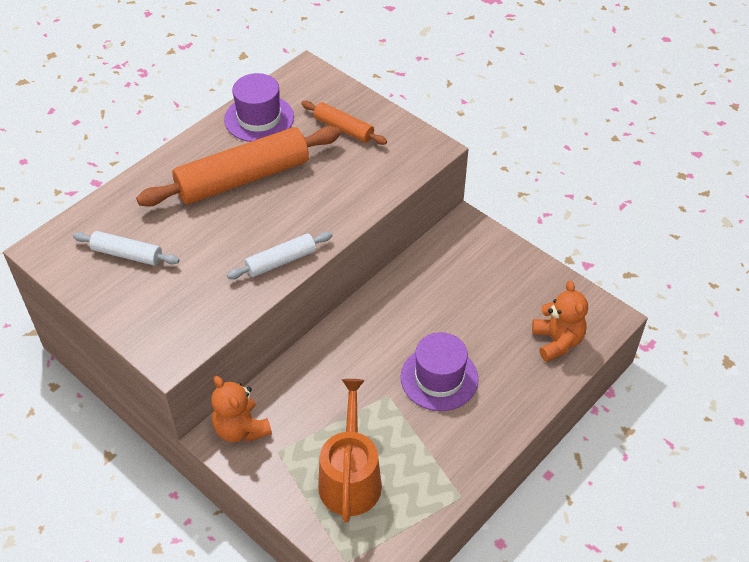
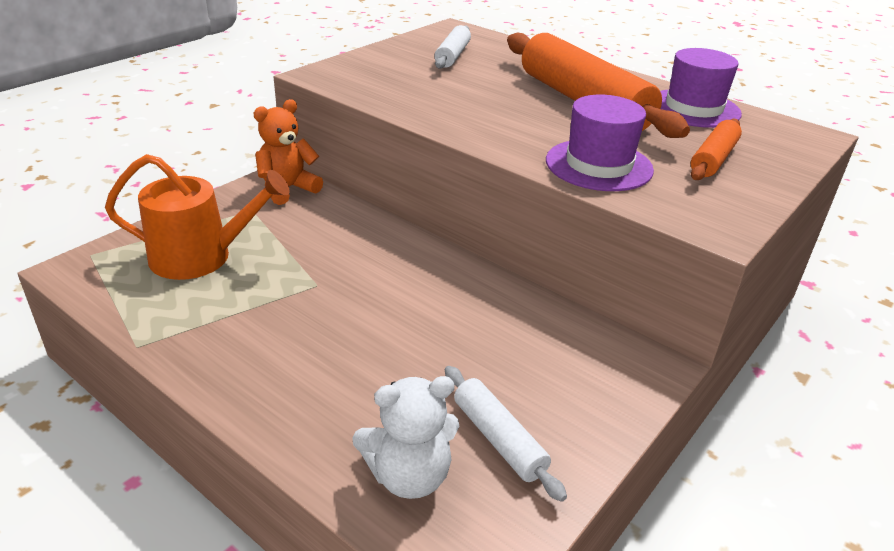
camera: 85 degrees right, 15 degrees down
white rolling pin [227,232,333,279] -> white rolling pin moved to [445,366,567,502]
purple hat [401,332,478,411] -> purple hat moved to [546,95,654,191]
orange teddy bear [532,280,588,362] -> white teddy bear [352,376,459,499]

